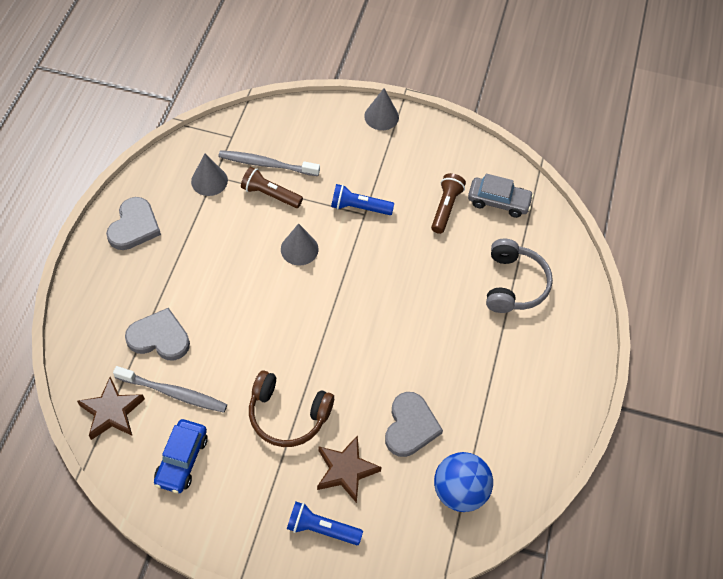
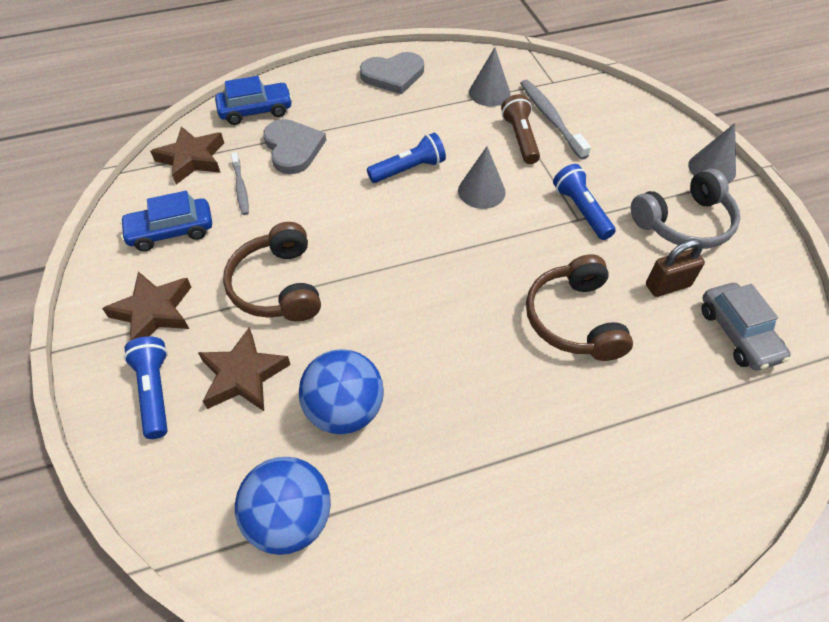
camera: 60 degrees right, 5 degrees down
grey toothbrush [113,366,227,413] -> grey toothbrush [231,152,249,215], size x0.61
grey heart [385,392,443,457] -> blue ball [299,349,384,435]
brown flashlight [431,173,466,234] -> brown padlock [646,239,705,297]
grey headphones [486,238,553,313] -> grey headphones moved to [631,169,740,249]
none -> brown star [102,271,191,341]
none -> blue car [215,76,292,125]
none -> blue flashlight [367,133,446,183]
none -> brown headphones [526,254,633,361]

